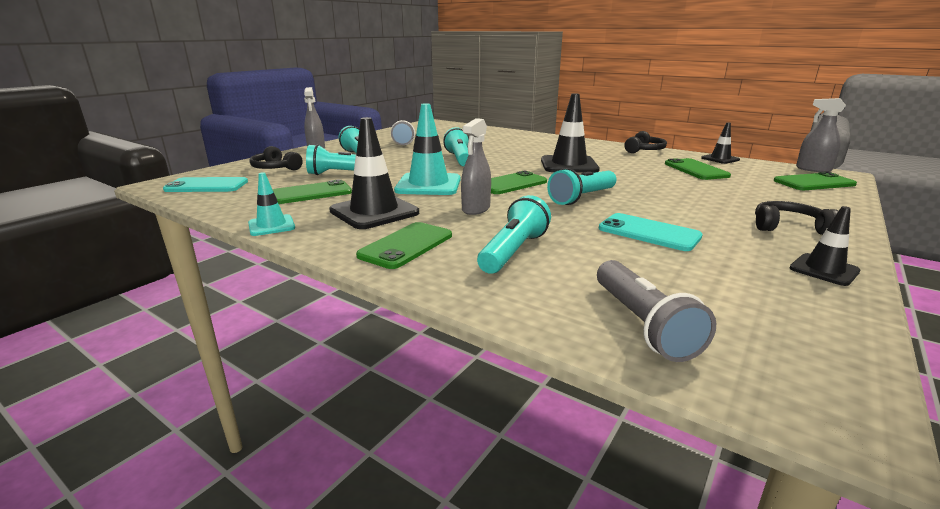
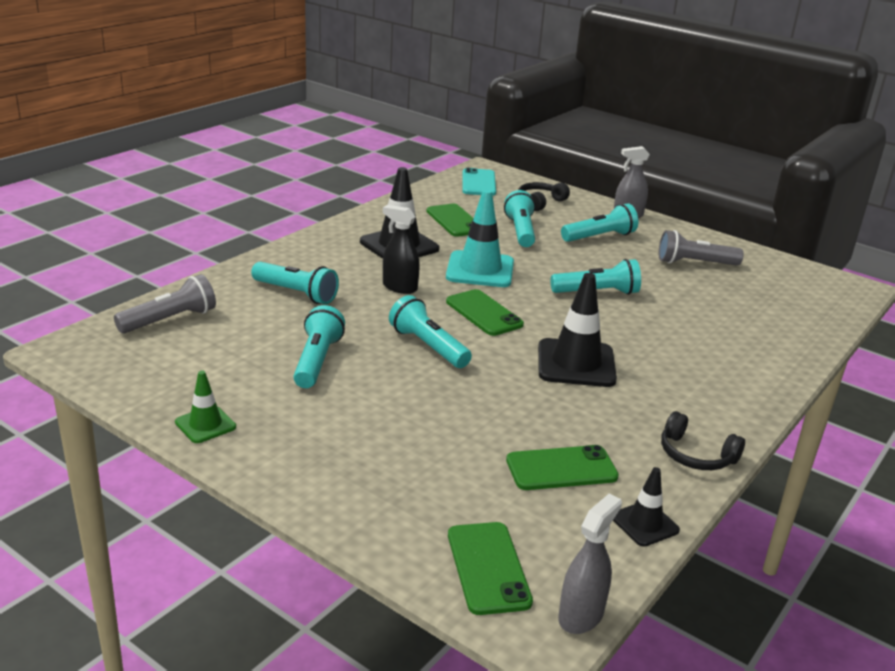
camera: 90 degrees right, 5 degrees up
turquoise traffic cone [248,172,295,236] -> none
green phone [356,222,452,269] -> none
grey spray bottle [461,118,491,215] -> black spray bottle [383,205,420,294]
grey flashlight [597,260,716,362] -> grey flashlight turned 150 degrees clockwise [114,274,216,334]
turquoise phone [599,213,702,251] -> turquoise flashlight [293,305,345,388]
black headphones [755,201,838,235] -> none
black traffic cone [790,206,860,286] -> green traffic cone [175,371,236,443]

